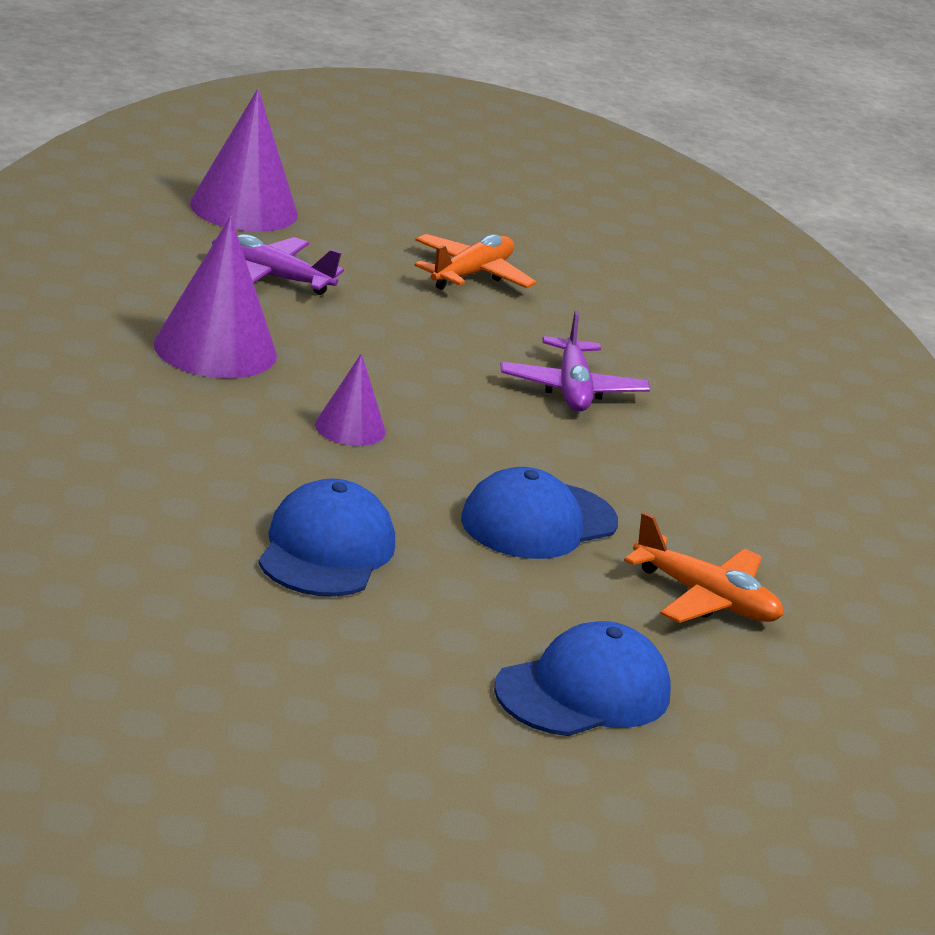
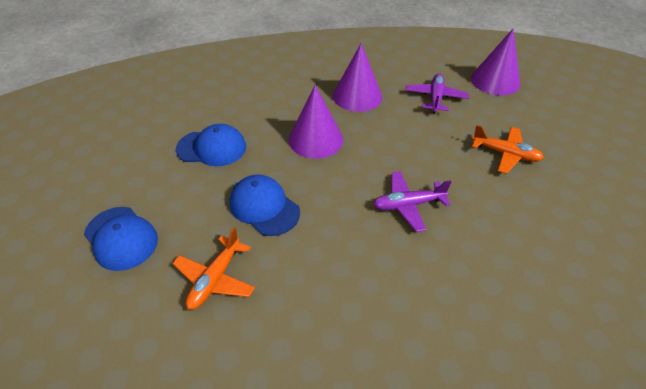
camera: 85 degrees right, 20 degrees up
purple cone [315,354,386,446] -> purple cone [289,85,343,159], size x1.81

